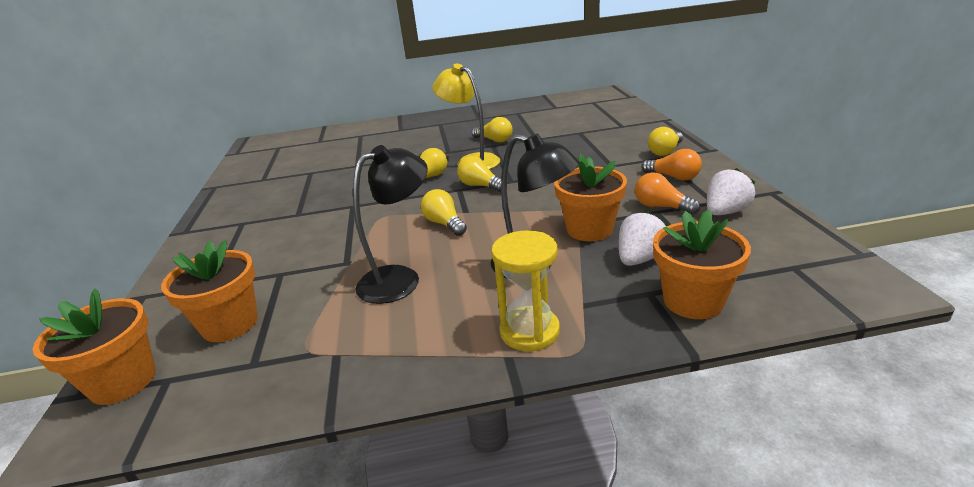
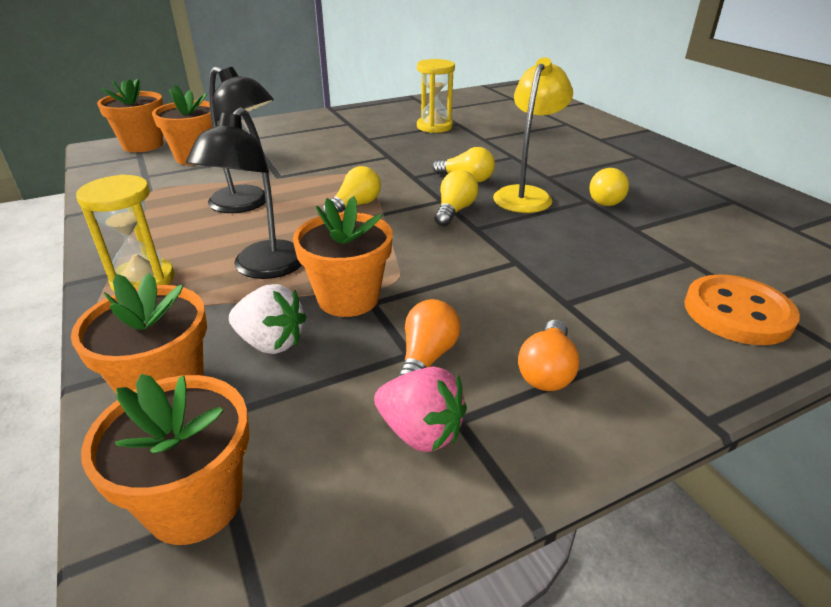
camera: 70 degrees right, 5 degrees up
yellow light bulb [648,127,683,156] -> none
white strawberry [707,168,755,215] -> pink strawberry [374,367,467,452]
none -> orange flower pot [81,374,249,545]
none -> yellow hourglass [417,59,455,133]
none -> orange button [684,275,800,345]

